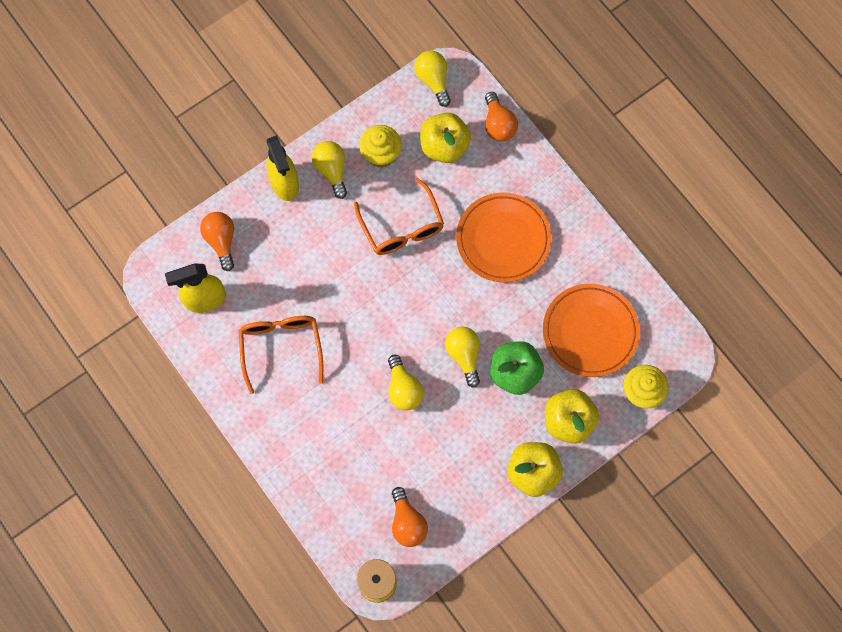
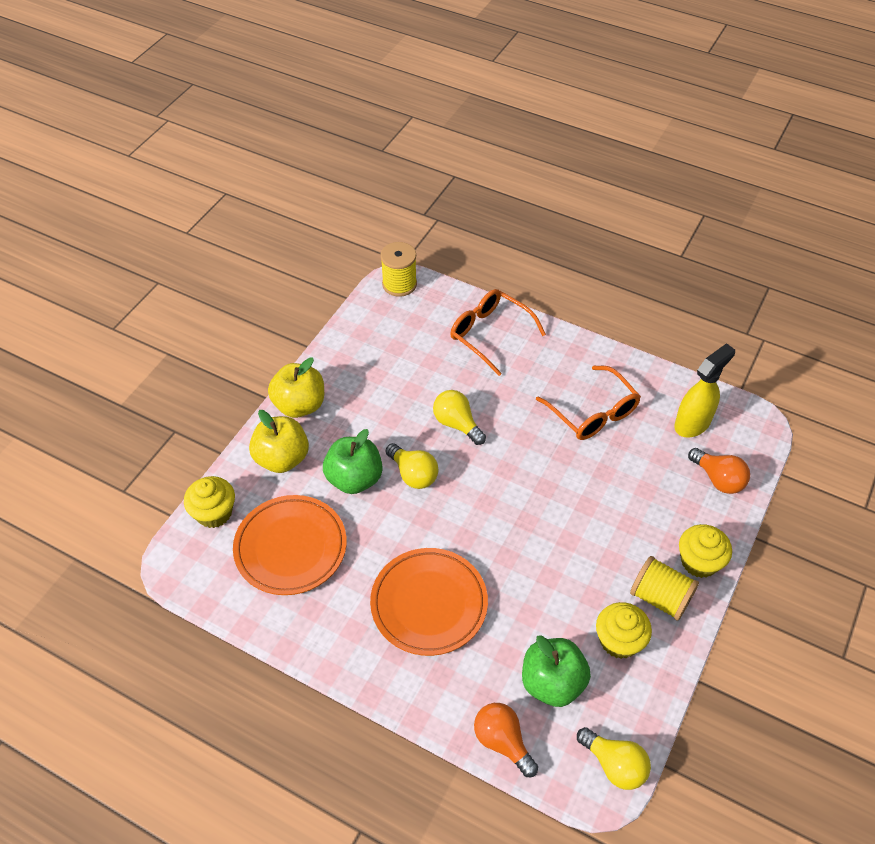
camera: 155 degrees right, 20 degrees down
yellow spray bottle [266,135,299,201] -> yellow cupcake [679,524,732,578]
yellow light bulb [312,141,347,199] -> yellow spool [630,556,699,621]
orange glasses [354,178,444,255] -> orange glasses moved to [450,289,546,376]
orange light bulb [392,487,428,547] -> none
yellow apple [420,112,471,163] -> green apple [522,635,591,707]

